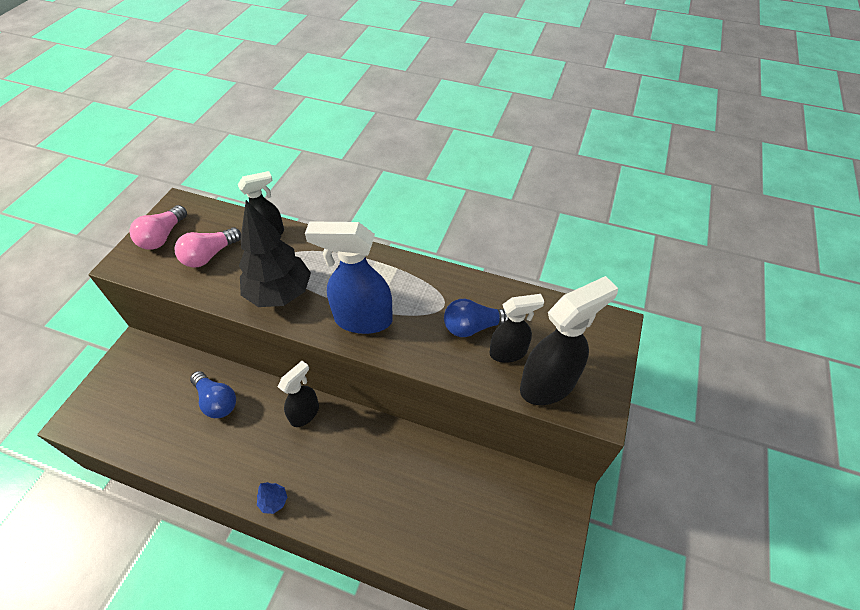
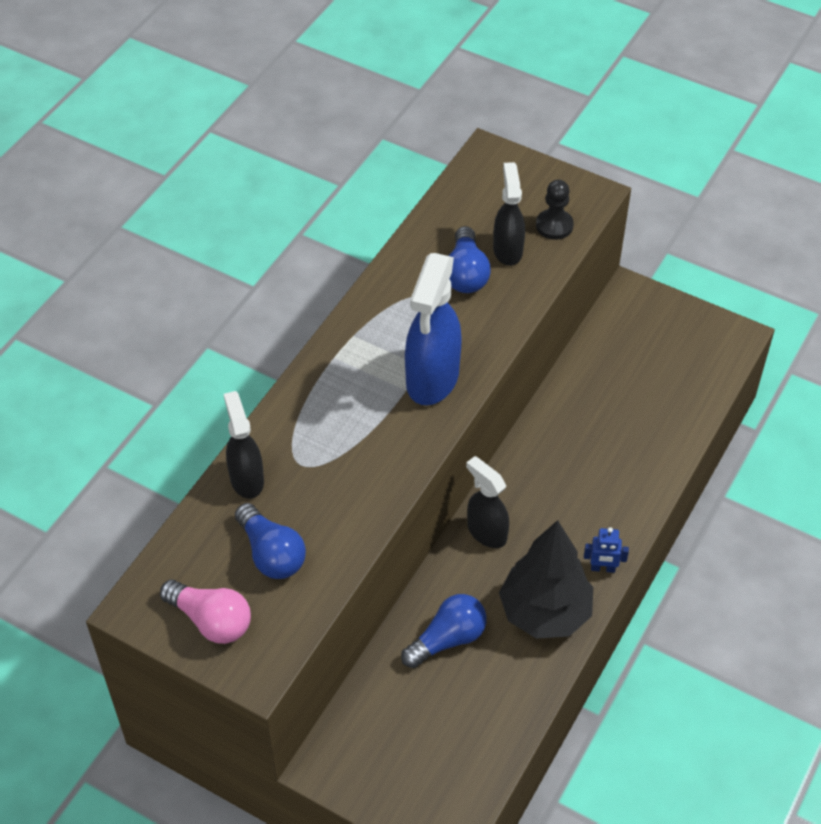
camera: 80 degrees left, 0 degrees up
pink light bulb [174,227,241,268] -> blue light bulb [235,503,306,579]
black tree [239,200,311,307] -> black tree moved to [499,520,593,638]
blue tree [257,482,287,514] -> blue robot [584,527,629,573]
black spray bottle [520,276,618,405] -> black pawn [536,180,574,240]

